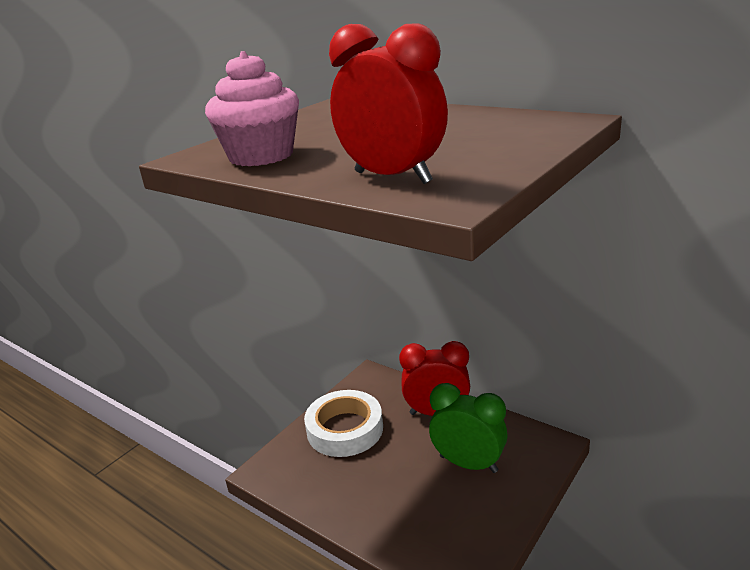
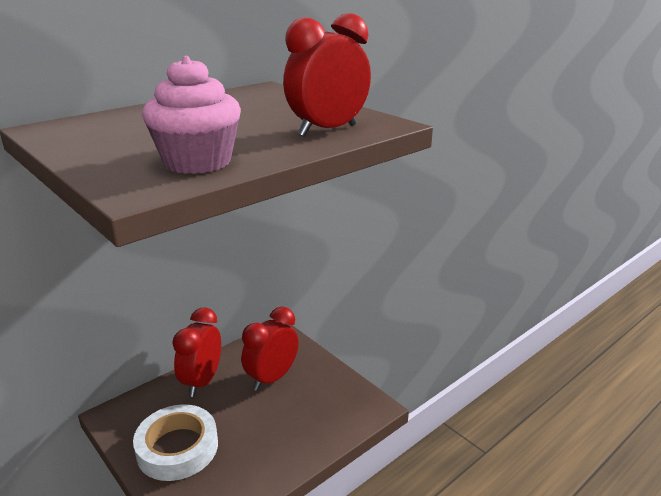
camera: 80 degrees left, 0 degrees up
green clock [429,383,508,473] -> red clock [241,307,299,391]

